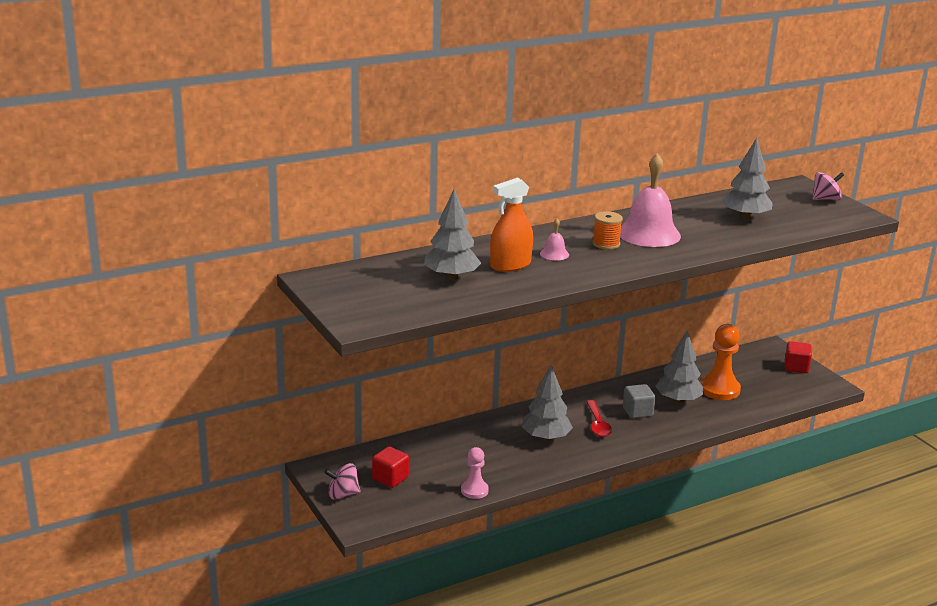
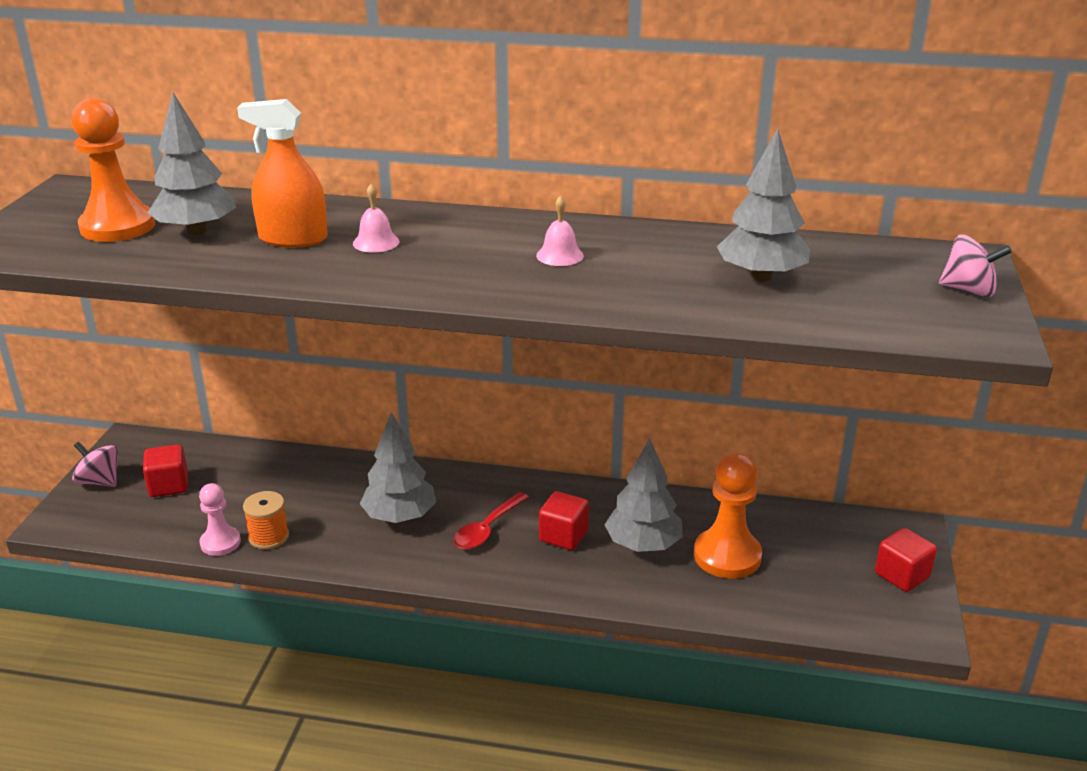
camera: 40 degrees right, 5 degrees up
orange spool [593,211,623,250] -> orange spool moved to [243,491,289,549]
pink bell [620,153,681,247] -> pink bell [536,196,584,266], size x0.44
grey cube [623,384,656,419] -> red cube [539,491,589,550]
none -> orange pawn [71,98,155,242]

